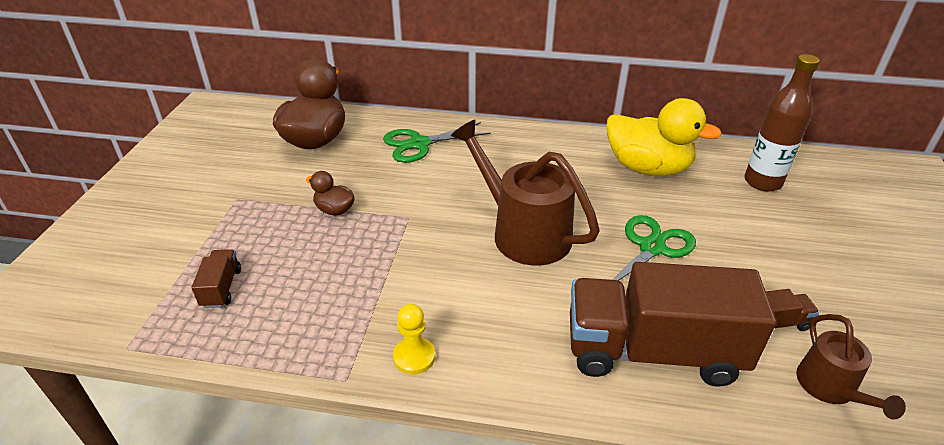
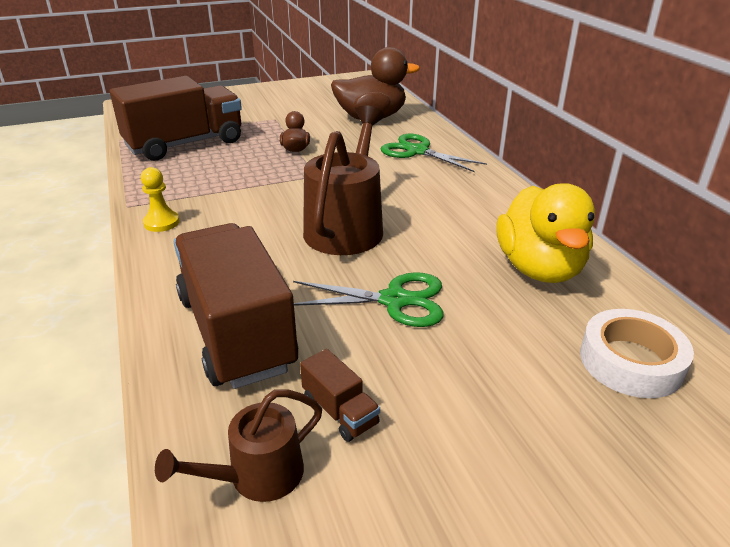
camera: 60 degrees right, 5 degrees down
brown truck [191,249,241,308] -> brown truck [110,76,242,161], size x2.47
brown bottle [744,54,820,191] -> white tape [580,309,694,398]

